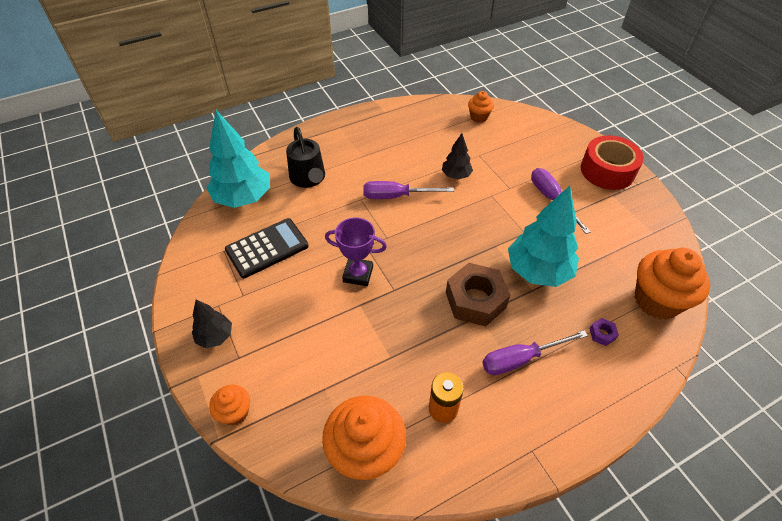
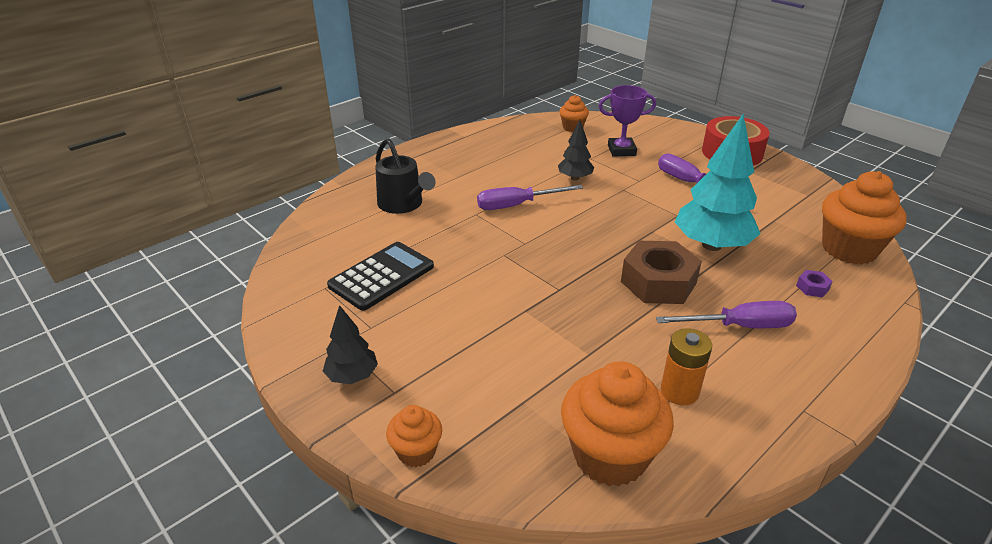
camera: 15 degrees left, 15 degrees down
turquoise tree [207,110,270,208] -> none
purple trophy [325,217,387,286] -> purple trophy moved to [599,85,656,157]
purple screwdriver [482,330,588,375] -> purple screwdriver turned 150 degrees counterclockwise [656,301,797,328]

